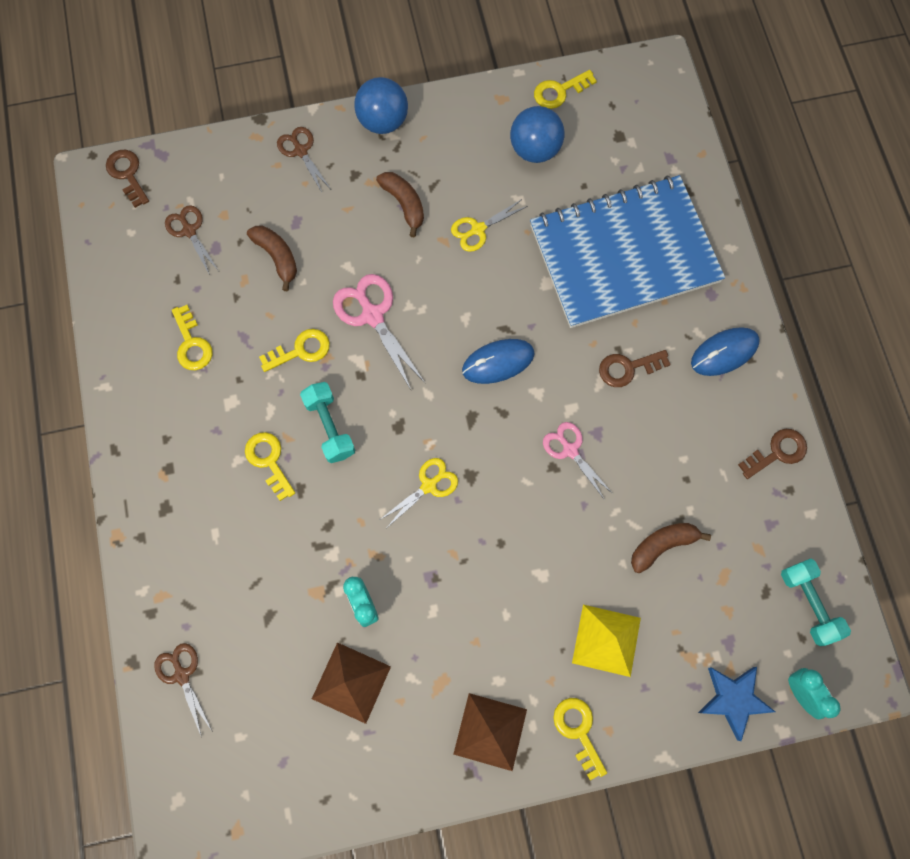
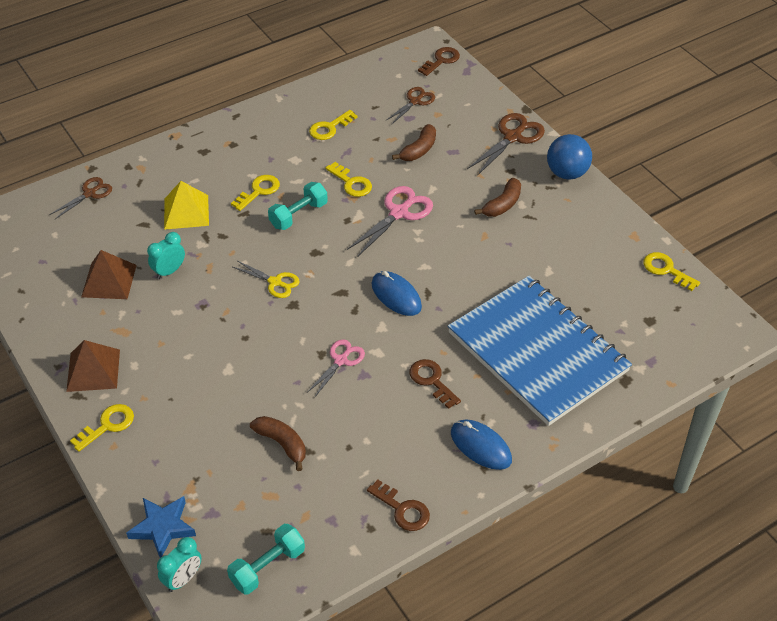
camera: 70 degrees right, 25 degrees down
brown scissors [277,127,330,192] -> brown scissors [467,113,545,176], size x1.56
yellow scissors [451,199,527,252] -> none
blue ball [510,106,565,163] -> none
yellow pyramid [572,605,641,677] -> yellow pyramid moved to [164,181,209,230]

